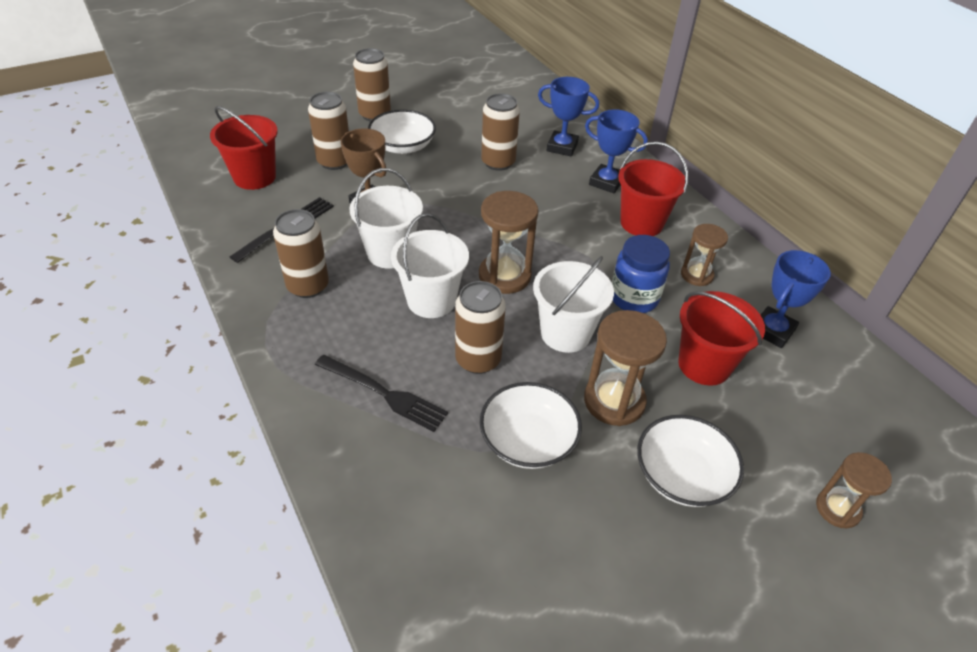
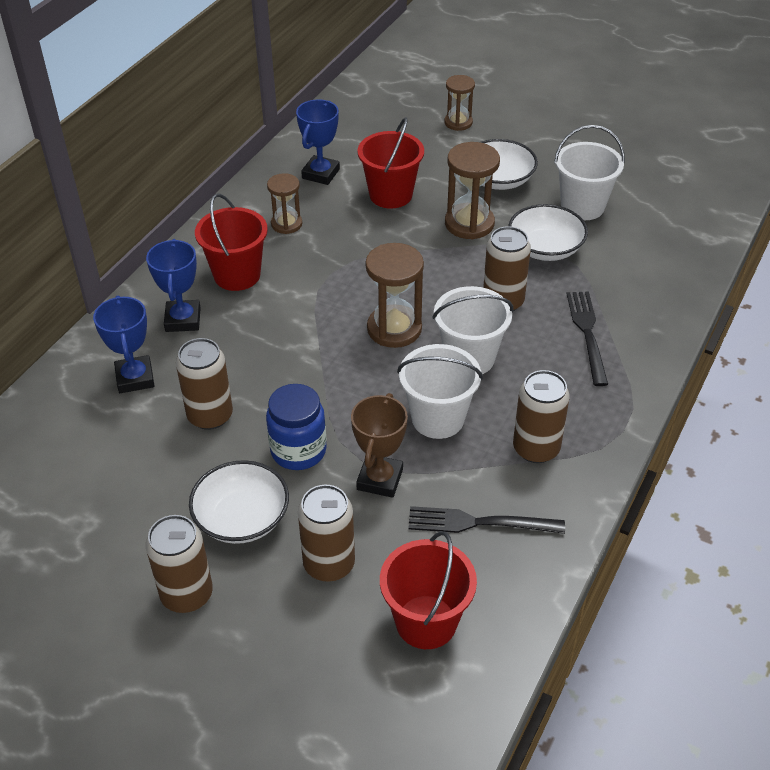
camera: 120 degrees left, 0 degrees up
white bucket [533,256,614,353] -> white bucket moved to [554,125,625,220]
blue jar [612,235,670,313] -> blue jar moved to [266,384,327,470]
blue trophy [761,250,831,348] -> blue trophy turned 75 degrees counterclockwise [296,99,340,185]

